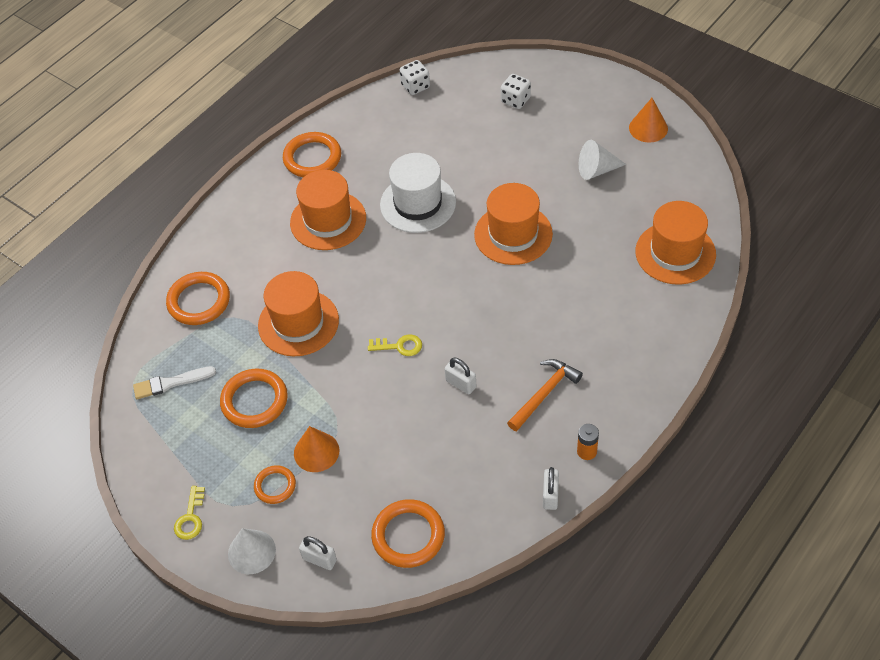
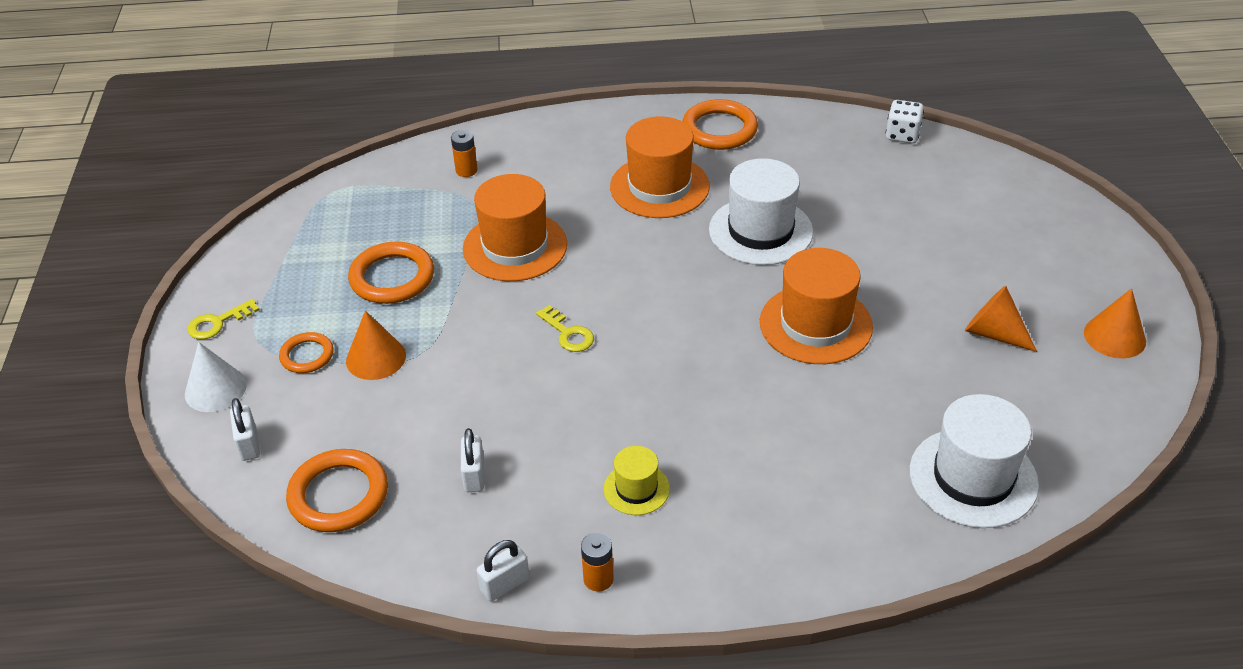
camera: 45 degrees right, 10 degrees down
white brush [133,366,216,399] -> none
orange ring [166,272,230,325] -> orange battery [451,130,478,177]
white padlock [445,357,476,394] -> white padlock moved to [461,428,484,492]
white dice [501,74,531,109] -> none
orange hammer [507,359,583,431] -> yellow hat [604,446,670,515]
white cone [579,140,626,180] -> orange cone [965,286,1037,352]
orange hat [635,201,716,285] -> white hat [910,394,1039,528]

